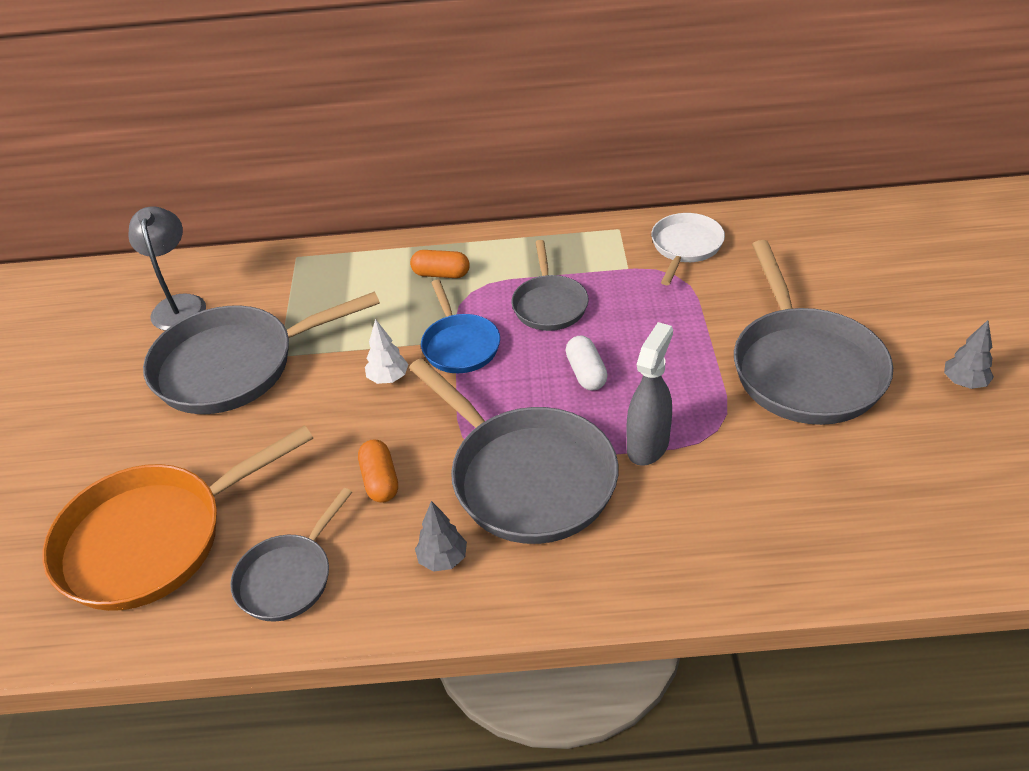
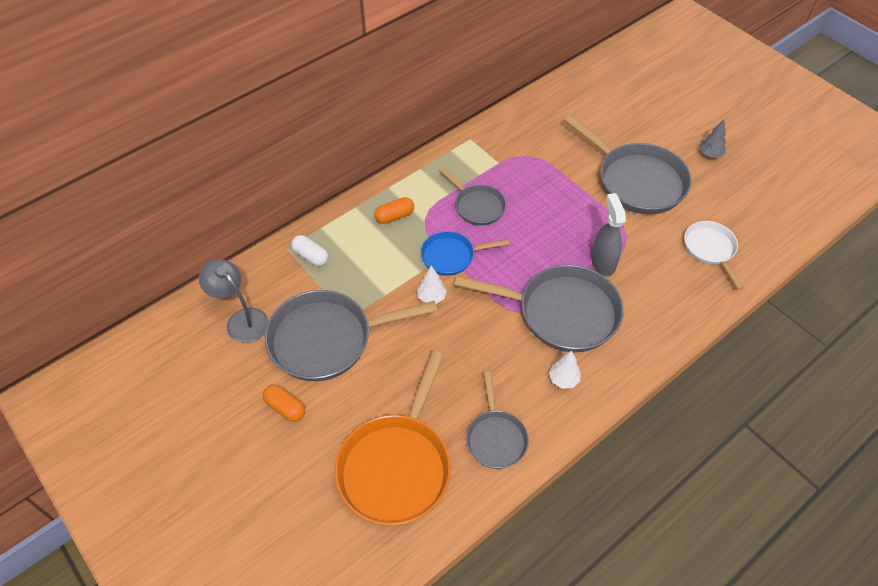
camera: 40 degrees left, 10 degrees up
grey pan [143,291,380,414] -> grey pan turned 45 degrees clockwise [265,290,437,381]
orange capsule [358,440,398,503] -> orange capsule moved to [263,384,305,422]
grey tree [415,501,467,572] -> white tree [549,350,581,389]
blue pan [421,280,500,373] -> blue pan turned 135 degrees clockwise [421,231,509,276]
white capsule [565,335,608,391] -> white capsule moved to [291,235,328,266]
white pan [651,213,725,285] -> white pan moved to [684,221,744,290]

